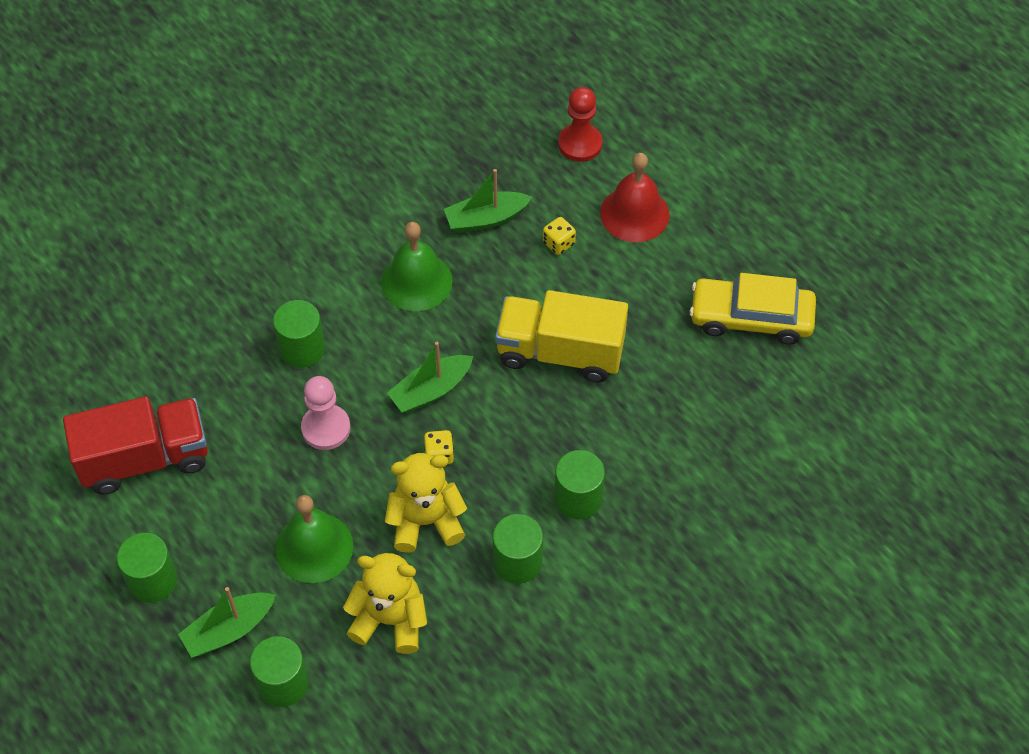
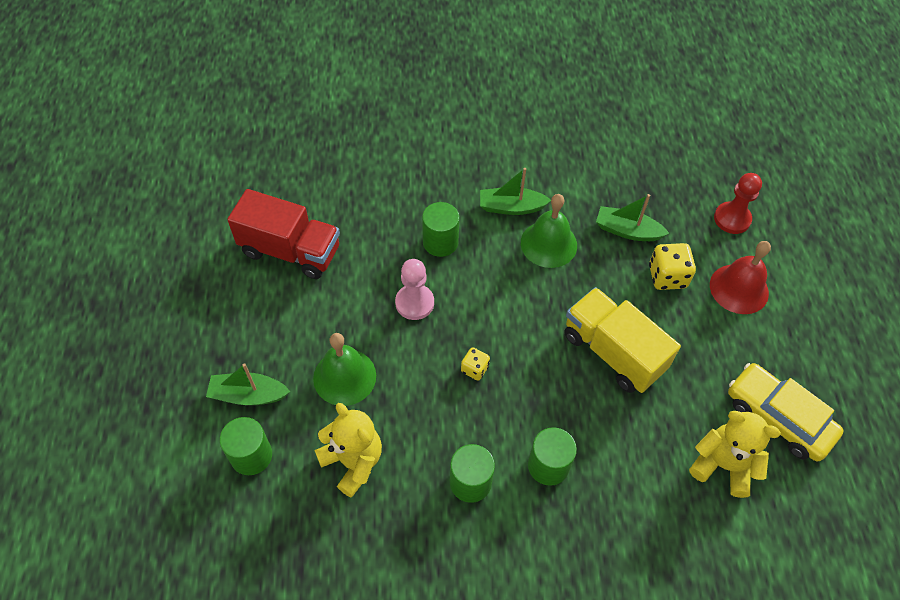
camera: 35 degrees right, 0 degrees up
green cylinder [117,533,177,603] -> none
yellow teddy bear [385,453,467,553] -> yellow teddy bear moved to [689,411,781,498]
green boat [387,342,473,413] -> green boat moved to [480,168,551,215]
yellow dice [543,217,576,255] -> yellow dice [649,243,696,290], size x1.68

